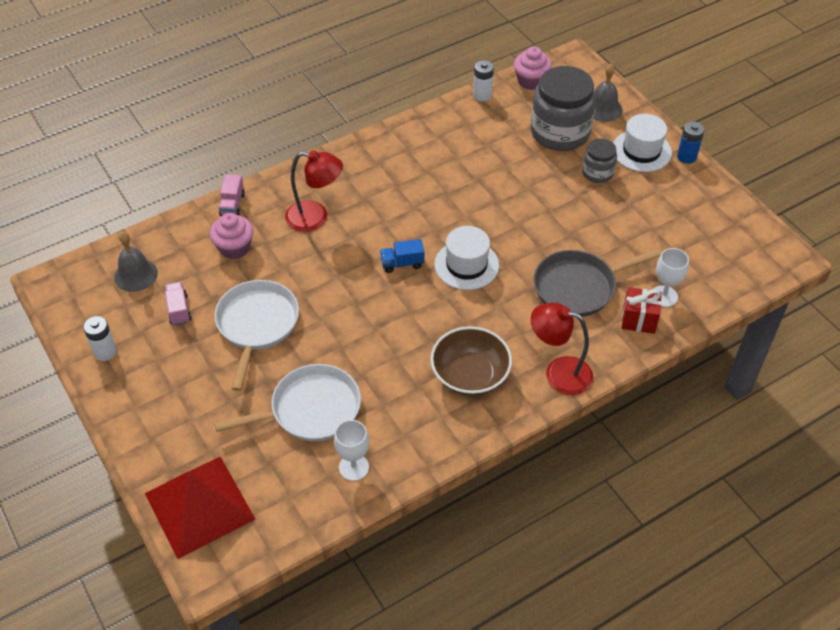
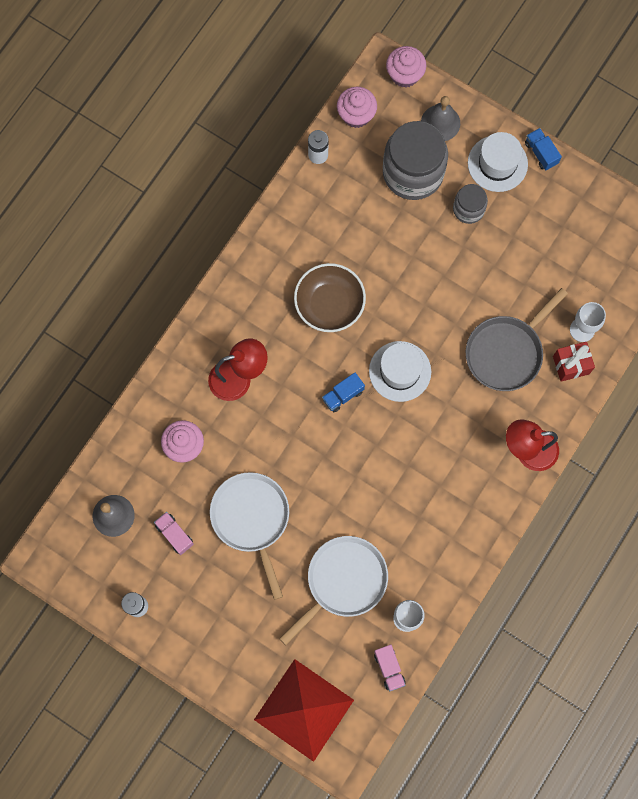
camera: 25 degrees left, 25 degrees up
pink truck [219,174,245,216] -> pink truck moved to [374,645,406,691]
brown bowl [430,326,512,396] -> brown bowl moved to [294,263,366,332]
blue battery [677,121,705,164] -> blue truck [525,128,562,170]
none -> pink cupcake [386,46,426,88]

